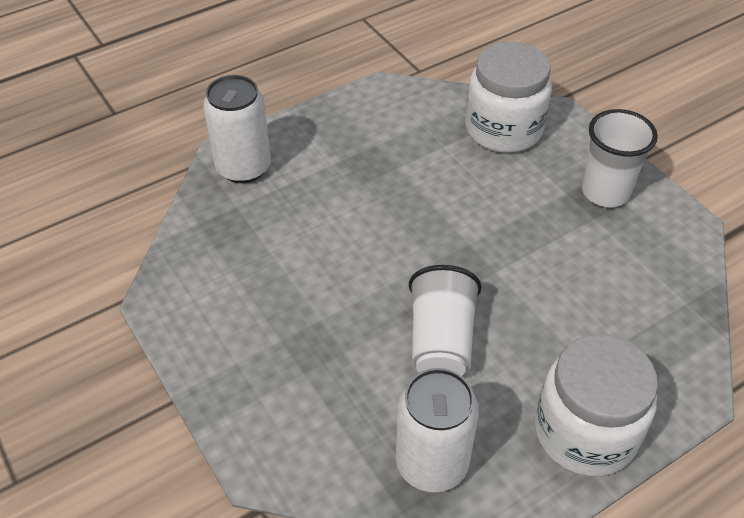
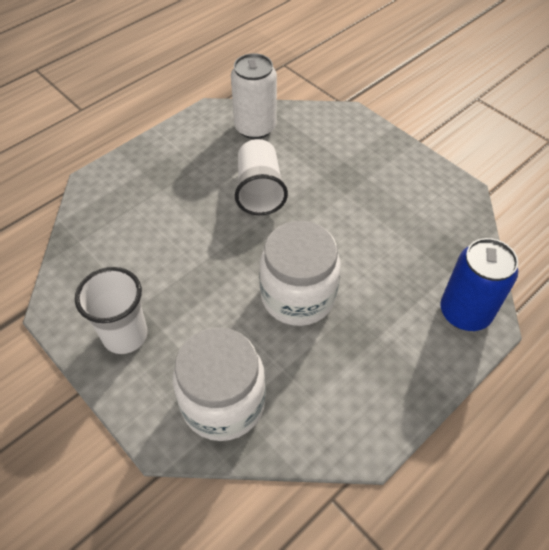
camera: 170 degrees right, 5 degrees up
white can [203,75,271,183] -> blue can [440,238,518,331]
white jar [535,334,658,477] -> white jar moved to [259,221,341,326]

